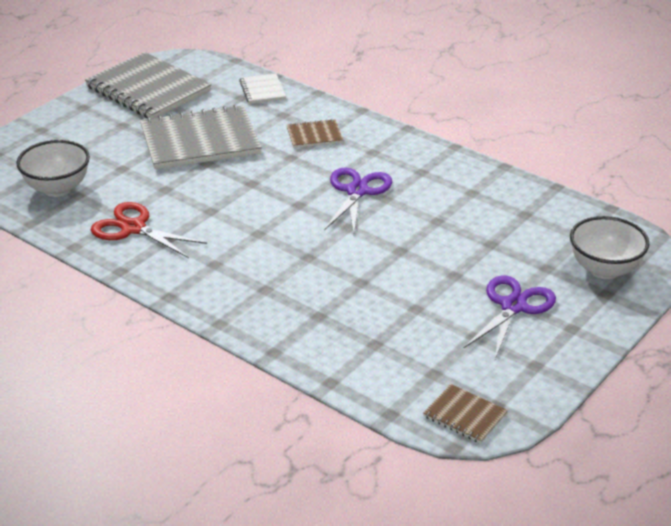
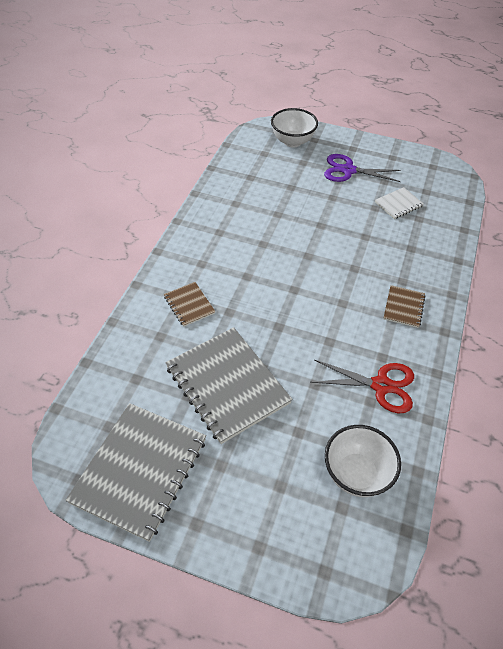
camera: 110 degrees left, 15 degrees up
red scissors [91,202,207,258] -> red scissors turned 90 degrees counterclockwise [310,360,414,413]
white notebook [239,73,286,104] -> white notebook moved to [375,187,424,219]
purple scissors [324,167,392,234] -> none
brown notebook [423,384,508,444] -> brown notebook moved to [383,285,426,328]

